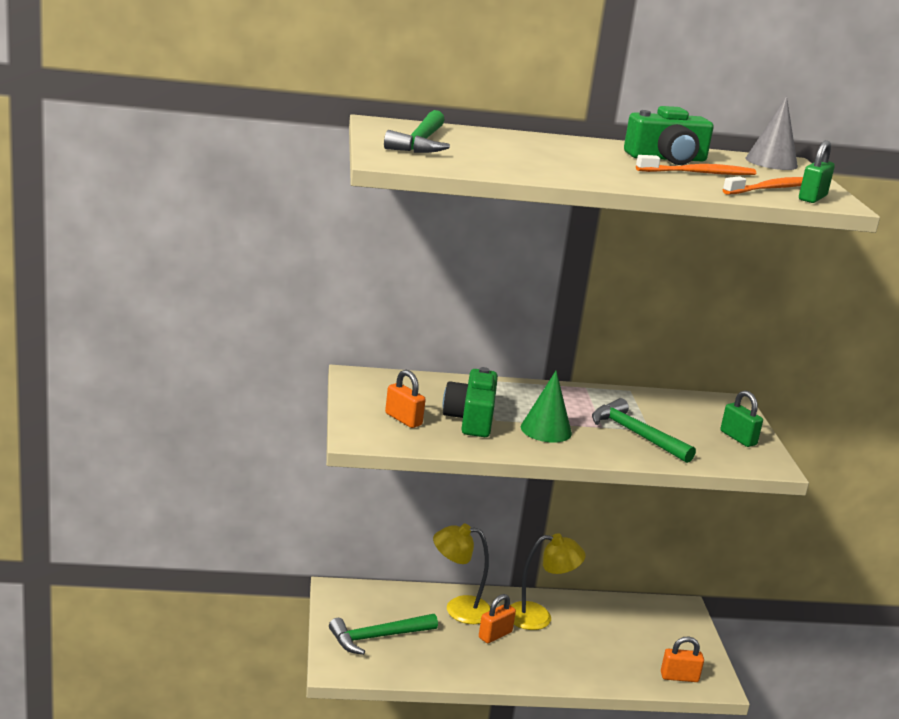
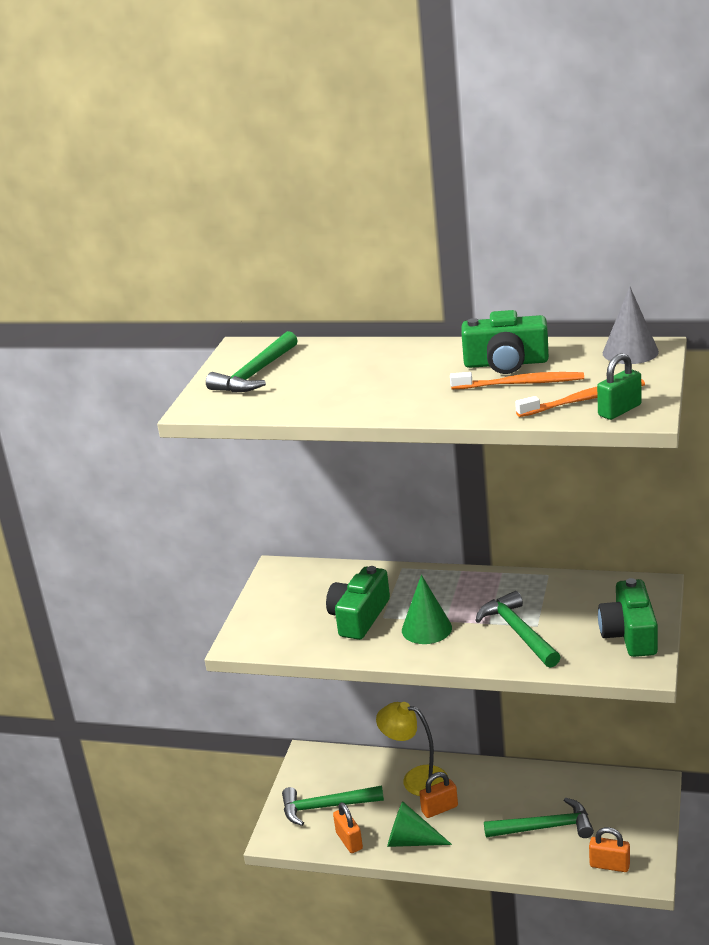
camera: 25 degrees right, 5 degrees up
orange padlock [385,370,426,428] -> orange padlock moved to [333,802,363,853]
yellow lamp [510,533,586,630] -> none
green padlock [720,390,763,447] -> green camera [598,578,658,657]
none -> green cone [387,801,452,847]
none -> green hammer [484,797,594,838]

